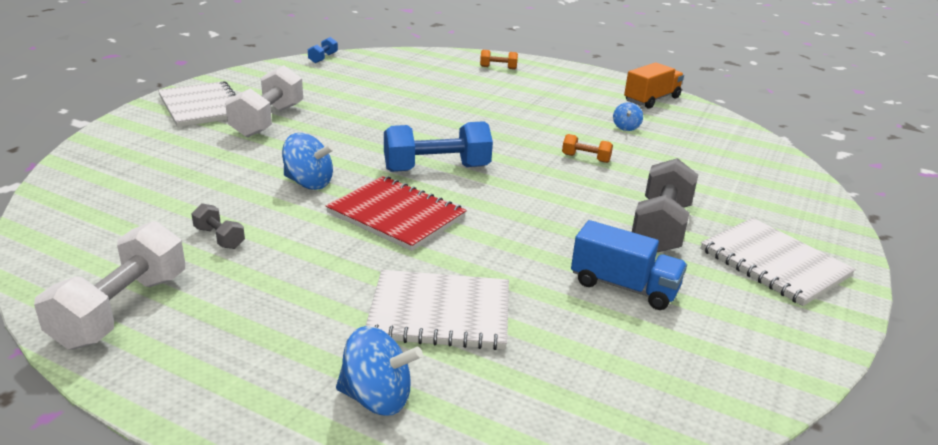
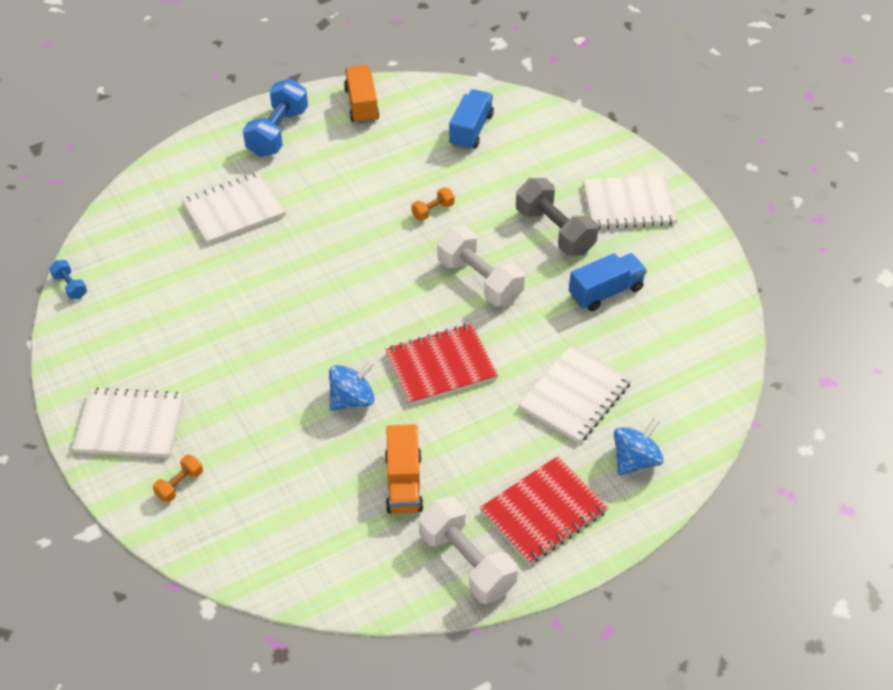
camera: 55 degrees left, 20 degrees up
grey dumbbell [192,203,245,249] -> orange truck [385,424,423,513]
white dumbbell [225,65,303,138] -> white dumbbell moved to [437,227,525,306]
blue dumbbell [384,121,493,172] -> blue dumbbell moved to [243,79,308,157]
orange dumbbell [480,50,518,69] -> orange dumbbell moved to [153,455,203,503]
blue spinning top [613,102,643,131] -> none
none -> white notebook [182,172,286,245]
none -> blue truck [449,89,494,150]
none -> red notebook [480,456,609,564]

